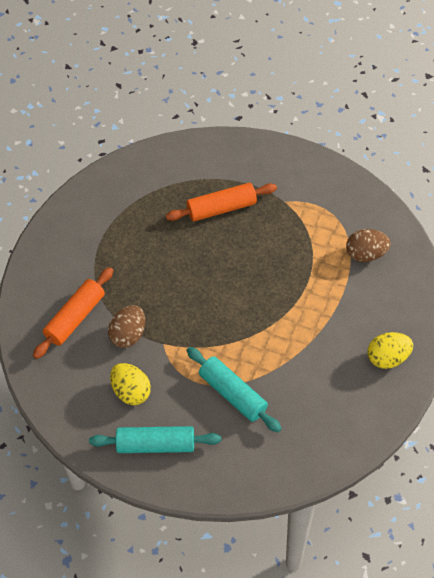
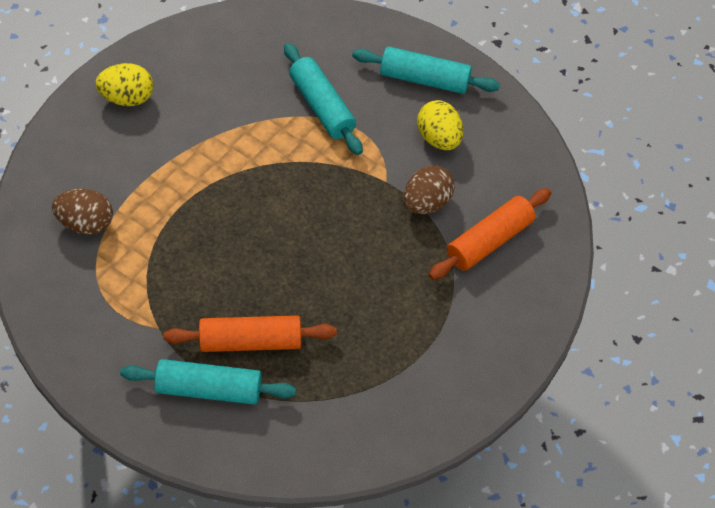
camera: 170 degrees left, 0 degrees up
none -> turquoise rolling pin [120,359,296,405]

